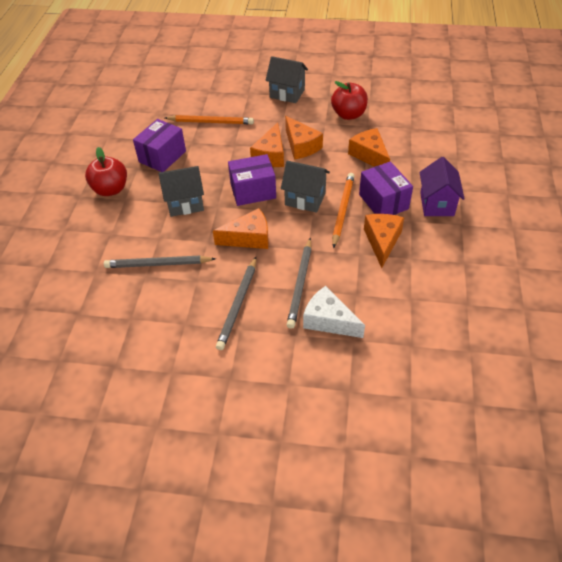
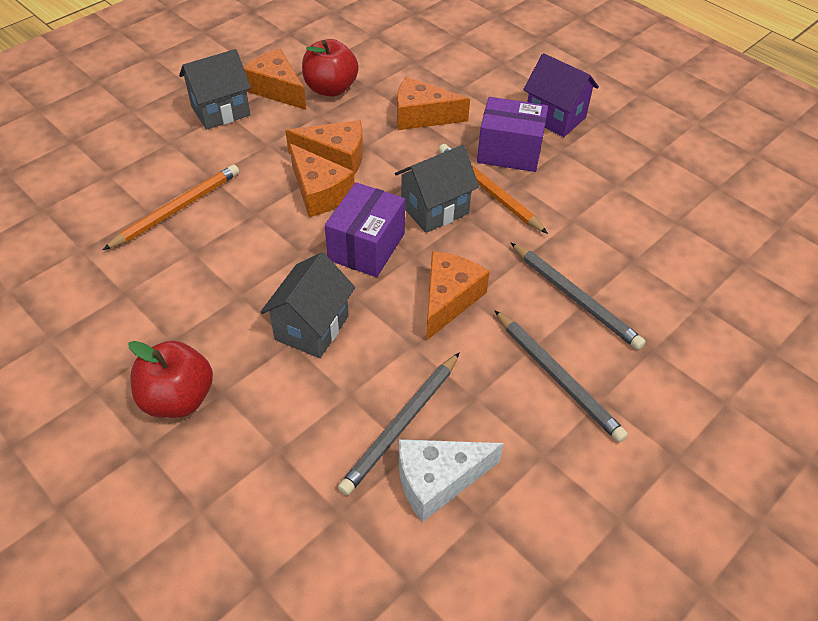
camera: 55 degrees left, 0 degrees up
purple box [133,119,186,172] -> none
white cheese [303,286,365,338] -> white cheese moved to [399,439,504,522]
orange cheese [364,214,404,268] -> orange cheese moved to [243,49,306,110]

